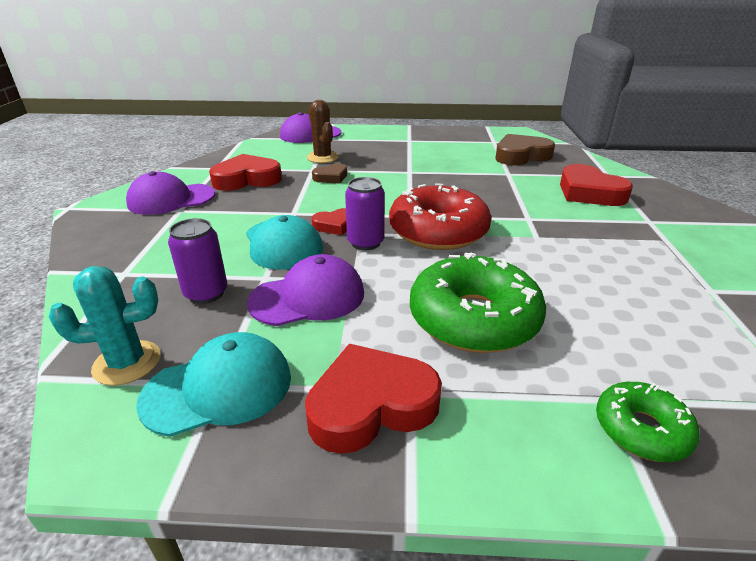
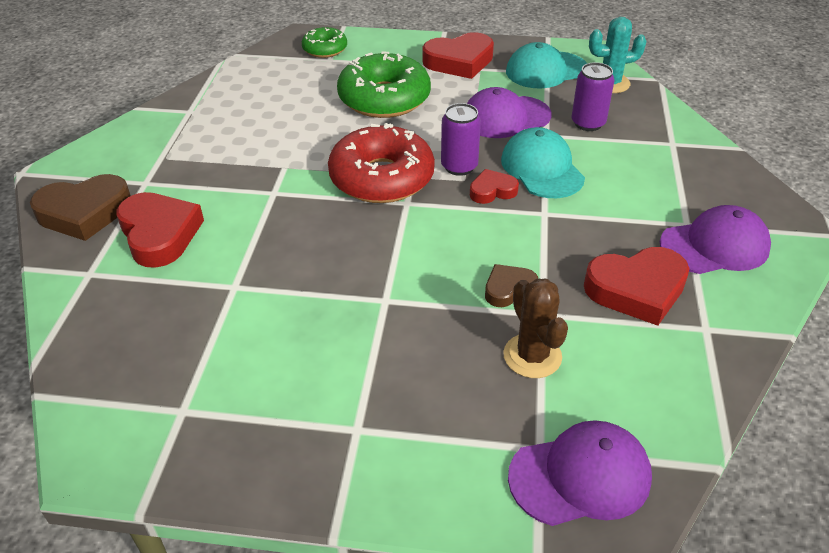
camera: 175 degrees left, 10 degrees up
brown heart [495,134,555,165] -> brown heart moved to [30,174,131,241]

